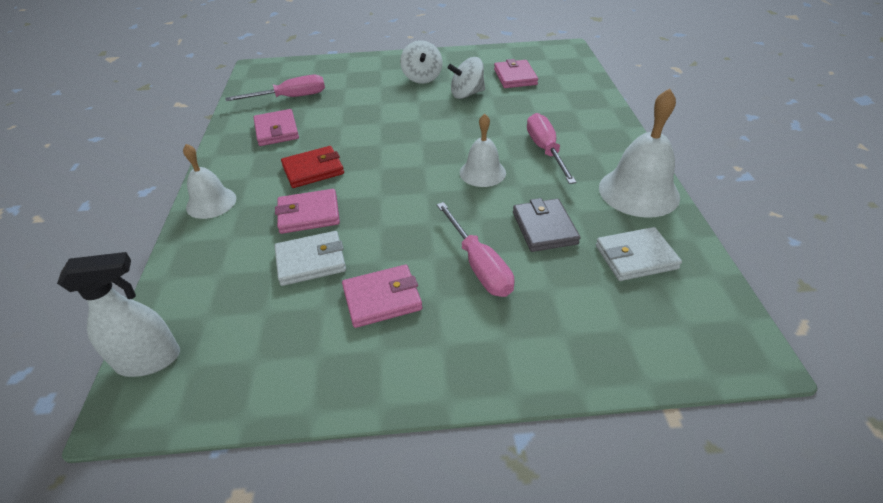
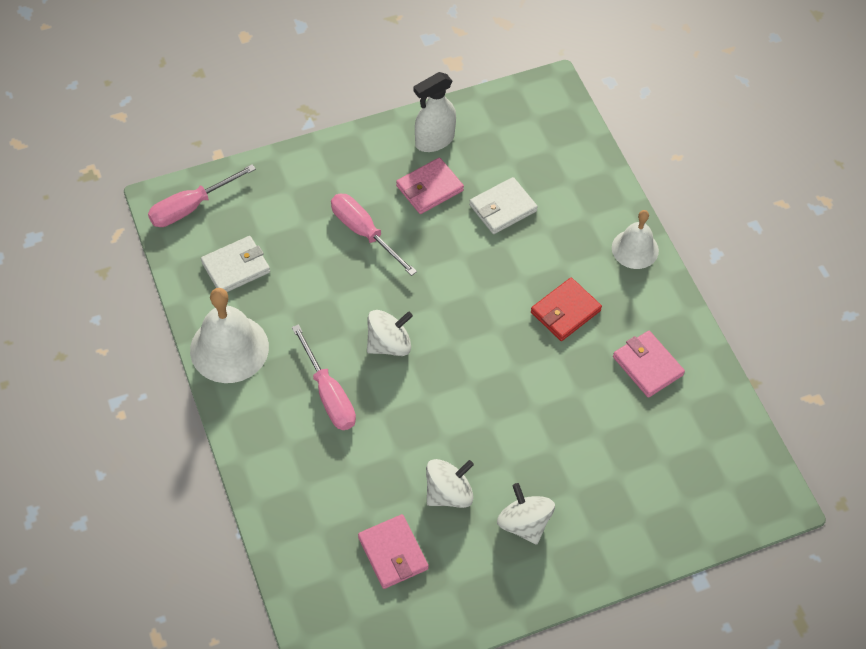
camera: 160 degrees right, 15 degrees up
white spray bottle [57,252,180,377] -> white spray bottle moved to [414,72,456,152]
pink screwdriver [225,75,325,101] -> pink screwdriver moved to [148,164,256,227]
pink wallet [275,189,340,234] -> none
white bell [460,114,506,187] -> white spinning top [367,310,413,356]
grey wallet [513,198,580,252] -> none

